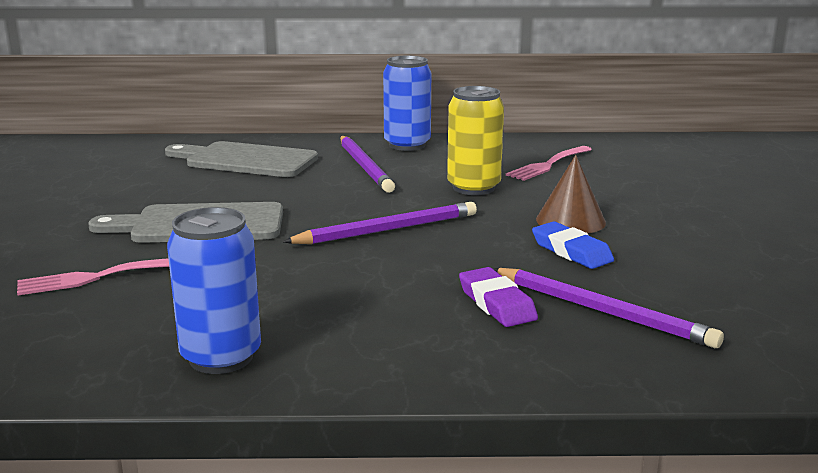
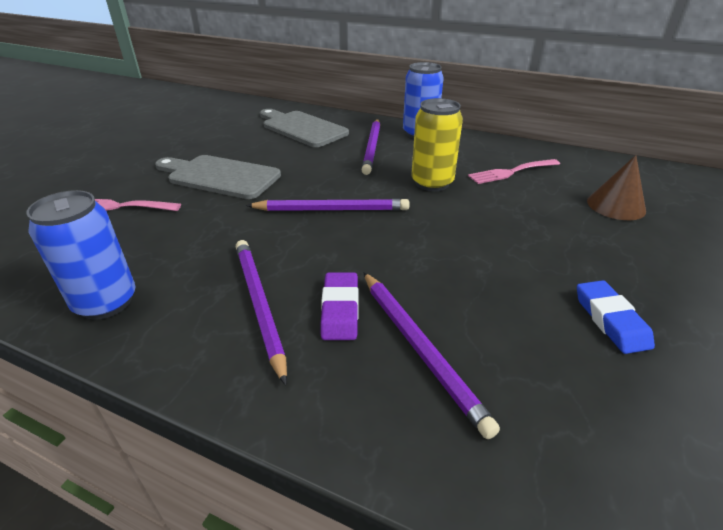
camera: 25 degrees right, 15 degrees up
blue eraser [532,221,614,269] -> blue eraser moved to [577,280,655,354]
brown cone [536,155,606,233] -> brown cone moved to [587,155,646,220]
none -> purple pencil [236,240,287,386]

